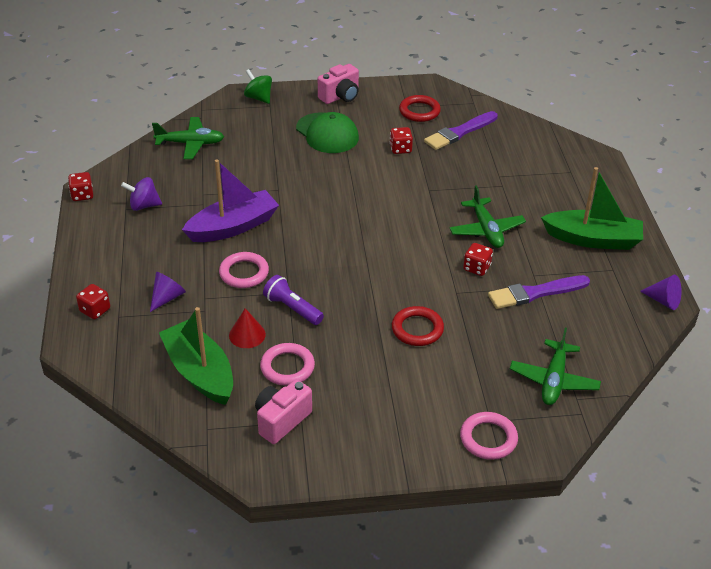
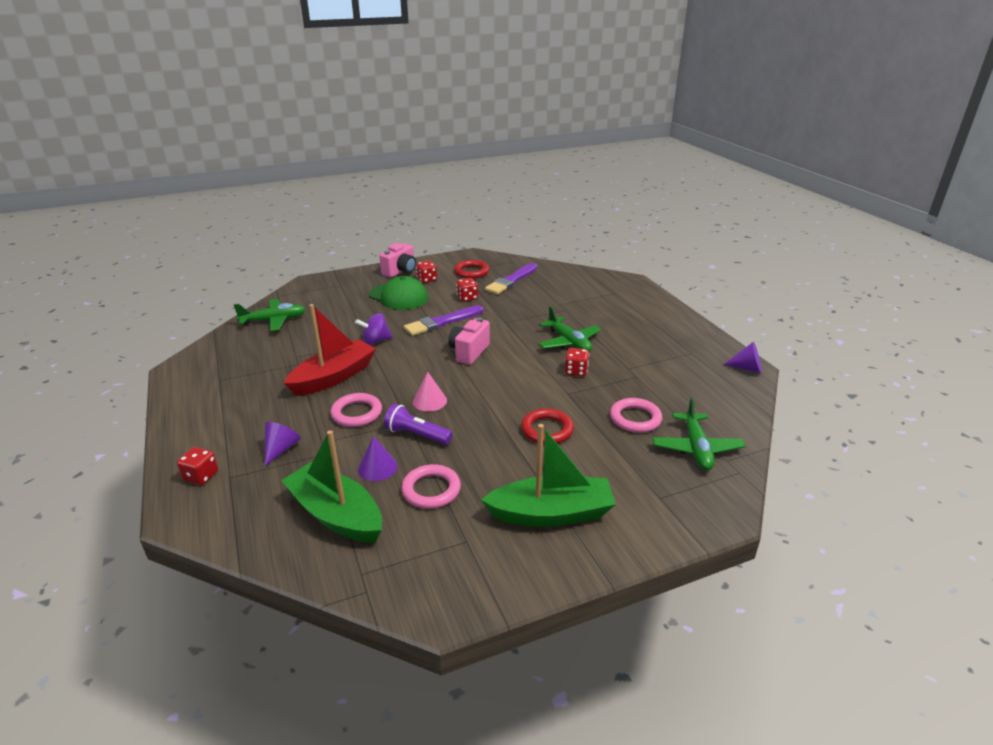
camera: 15 degrees left, 10 degrees down
red dice [68,172,93,201] -> red dice moved to [416,260,437,283]
purple spinning top [121,177,162,211] -> purple spinning top moved to [355,313,392,345]
purple boat [182,159,279,242] -> red boat [284,304,376,396]
red cone [229,308,266,348] -> purple cone [358,436,398,481]
green spinning top [244,69,272,104] -> none
pink camera [255,380,312,444] -> pink camera moved to [448,317,490,365]
pink ring [460,412,518,460] -> pink ring moved to [610,398,662,433]
purple brush [488,275,590,309] -> purple brush moved to [404,305,483,336]
green boat [541,167,643,250] -> green boat moved to [481,424,616,527]
none -> pink cone [413,372,447,411]

